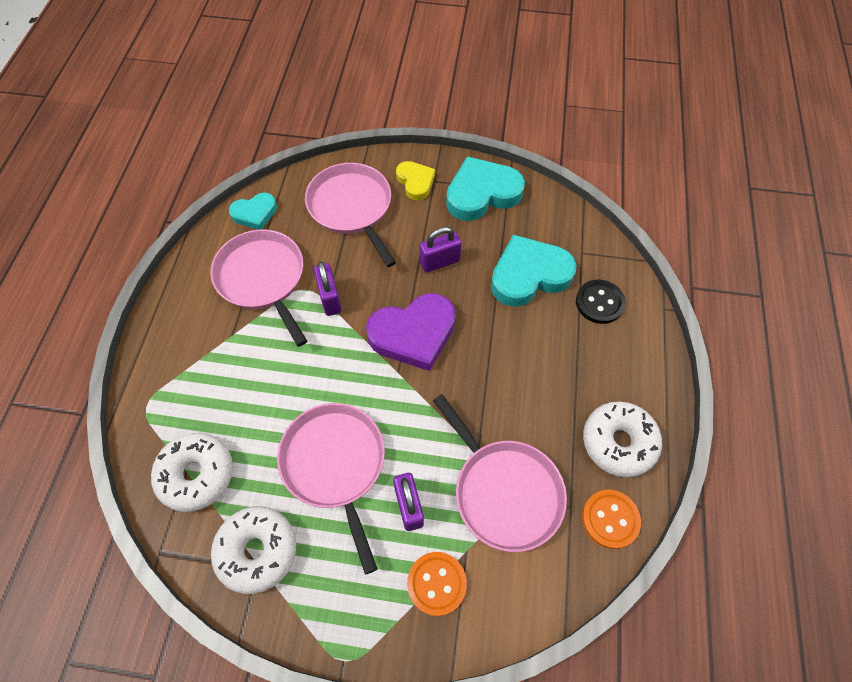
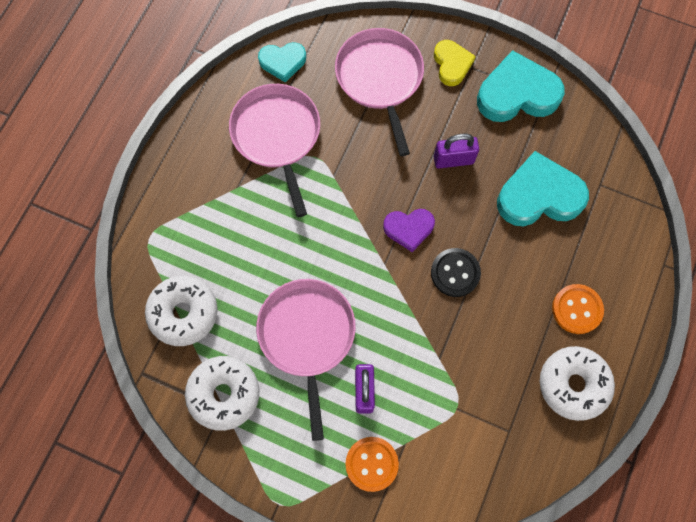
camera: 15 degrees right, 10 degrees up
purple padlock [314,261,342,316] -> none
purple heart [366,293,456,371] -> purple heart [383,209,435,252], size x0.57
pink pan [433,394,567,552] -> none
black button [576,280,625,324] -> black button moved to [431,248,481,297]
orange button [582,490,641,549] -> orange button moved to [552,284,604,334]

